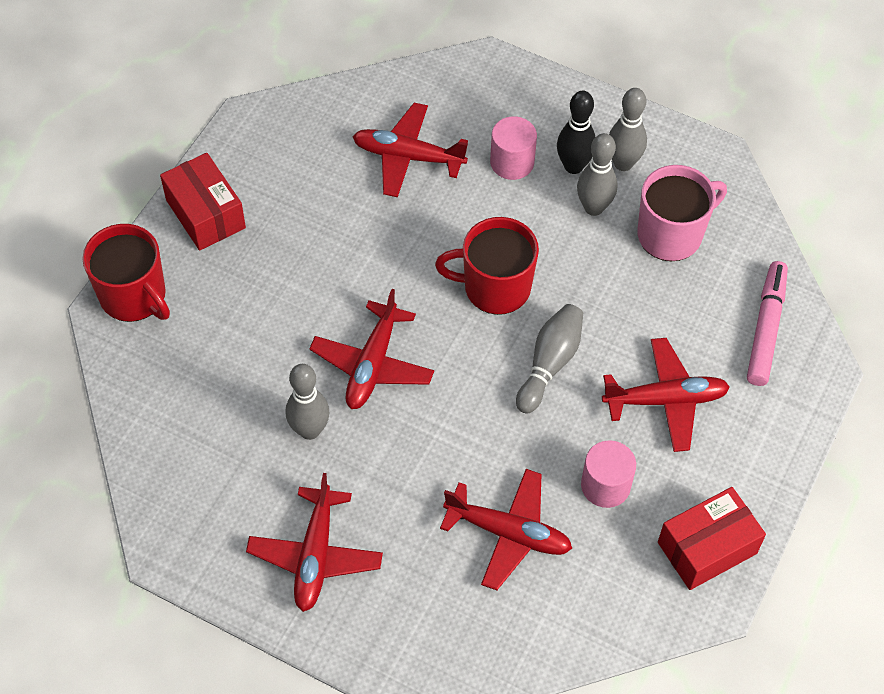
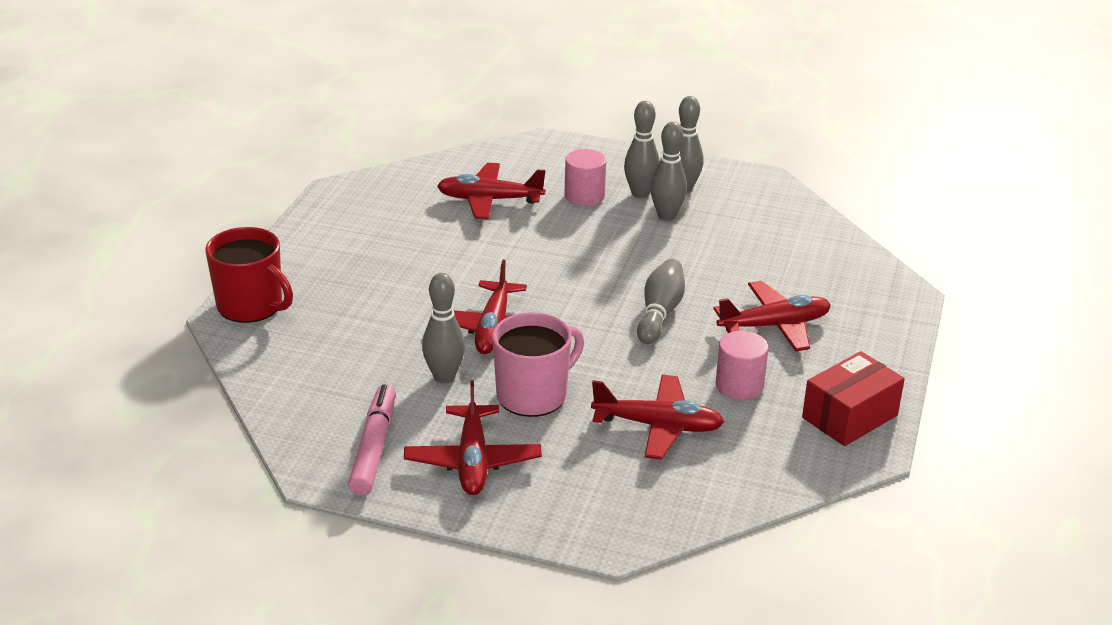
camera: 10 degrees left, 25 degrees down
red box [160,153,246,251] -> none
red mug [435,217,539,315] -> none
black bowling pin [557,91,595,174] -> grey bowling pin [624,101,660,198]
pink mug [637,165,727,261] -> pink mug moved to [492,312,584,417]
pink marker [747,261,788,386] -> pink marker moved to [348,384,396,496]

